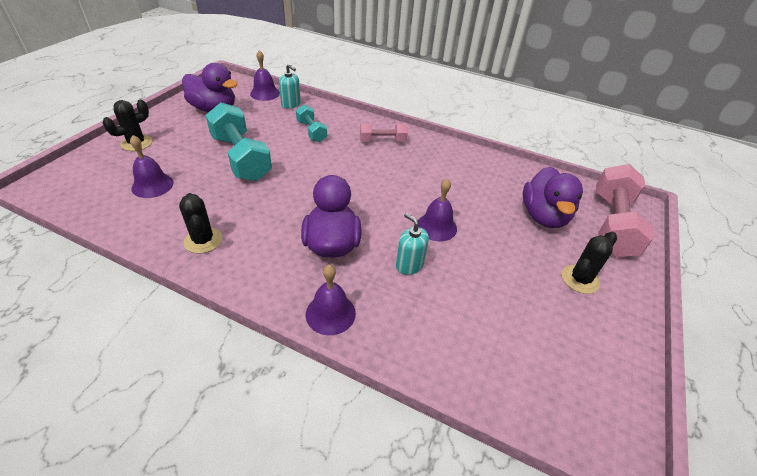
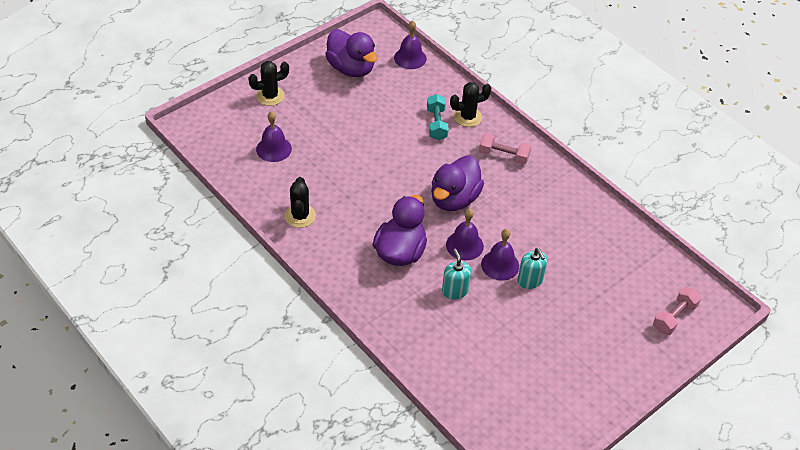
camera: 25 degrees right, 5 degrees up
turquoise dumbbell [205,102,272,181] -> none
turquoise soap dispenser [279,64,301,109] -> turquoise soap dispenser moved to [517,248,547,289]
purple bell [306,265,356,335] -> purple bell moved to [446,209,484,260]
purple duck [523,167,583,228] -> purple duck moved to [431,155,484,211]
black cactus [562,232,617,294] -> black cactus moved to [450,82,491,127]
pink dumbbell [596,164,655,257] -> pink dumbbell [653,287,701,335], size x0.53

